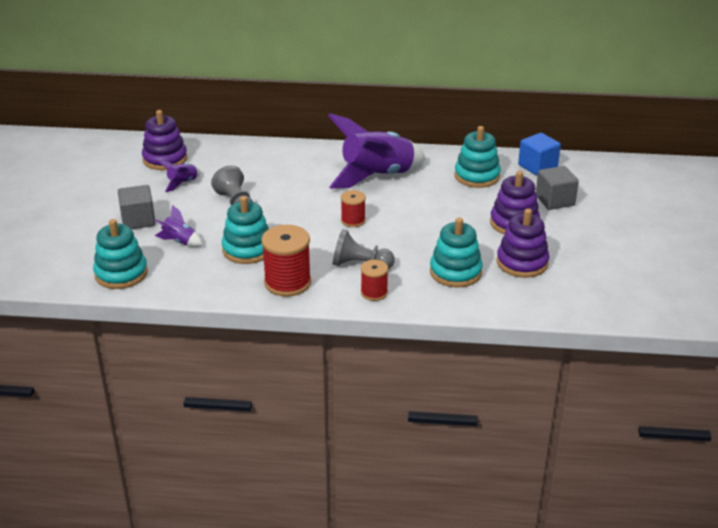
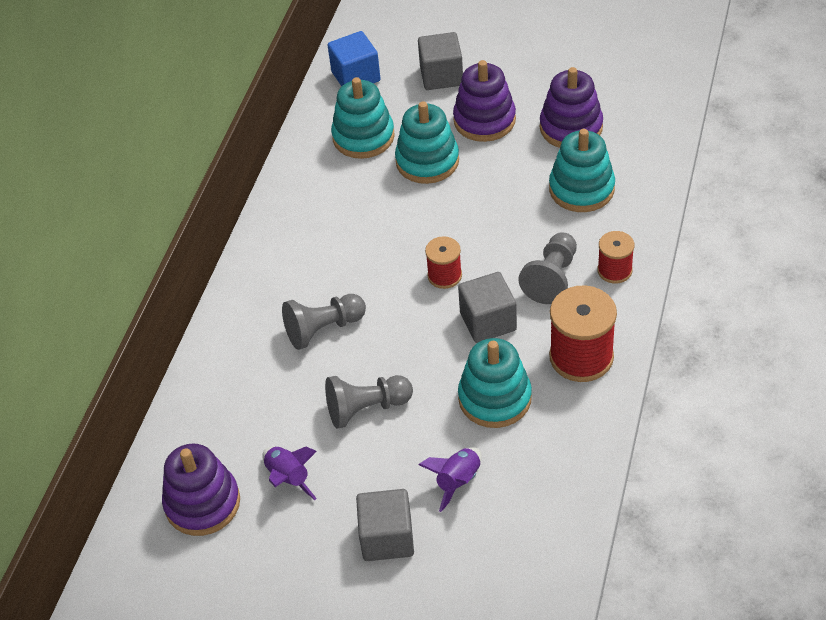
camera: 75 degrees left, 15 degrees up
turquoise stacking toy [93,219,148,289] -> turquoise stacking toy moved to [395,101,459,184]
purple rocket [328,113,426,189] -> none
none -> grey pawn [282,294,366,350]
none -> grey cube [458,272,517,343]

